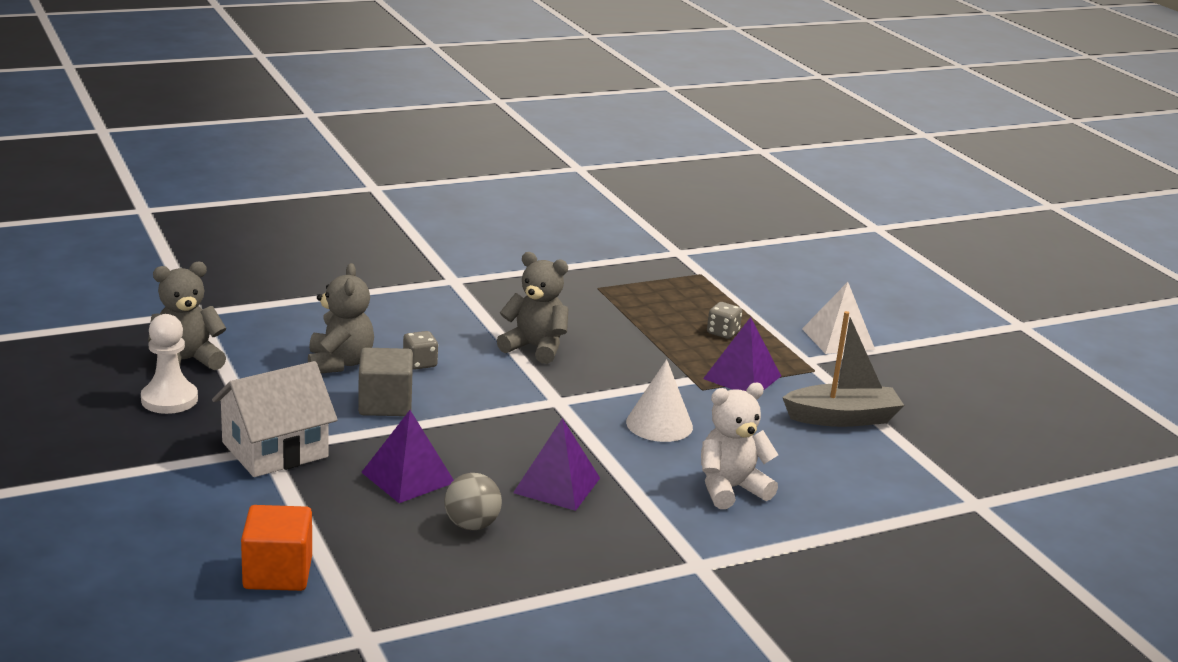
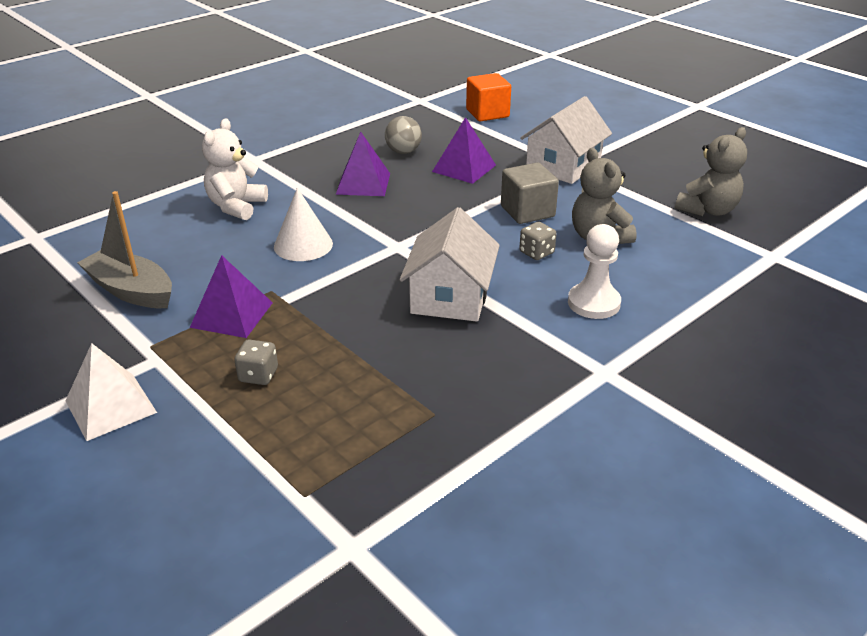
camera: 165 degrees right, 10 degrees up
white pawn [141,314,198,414] -> white pawn moved to [568,224,621,319]
grey teddy bear [497,252,568,364] -> white house [400,207,500,322]
white teddy bear [701,383,778,509] -> white teddy bear turned 150 degrees clockwise [202,118,268,220]
grey boat [782,311,904,427] -> grey boat turned 60 degrees clockwise [77,191,172,308]

